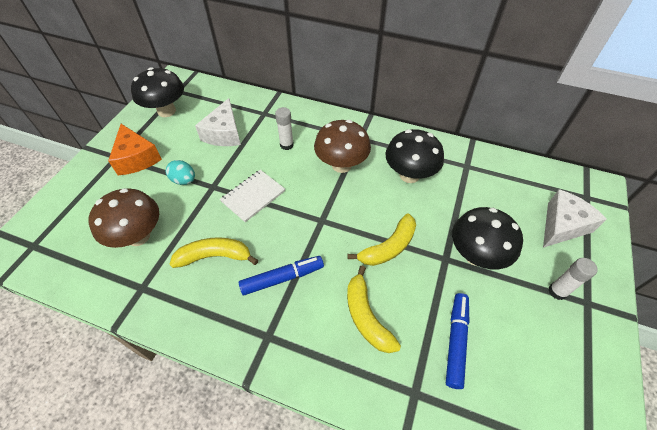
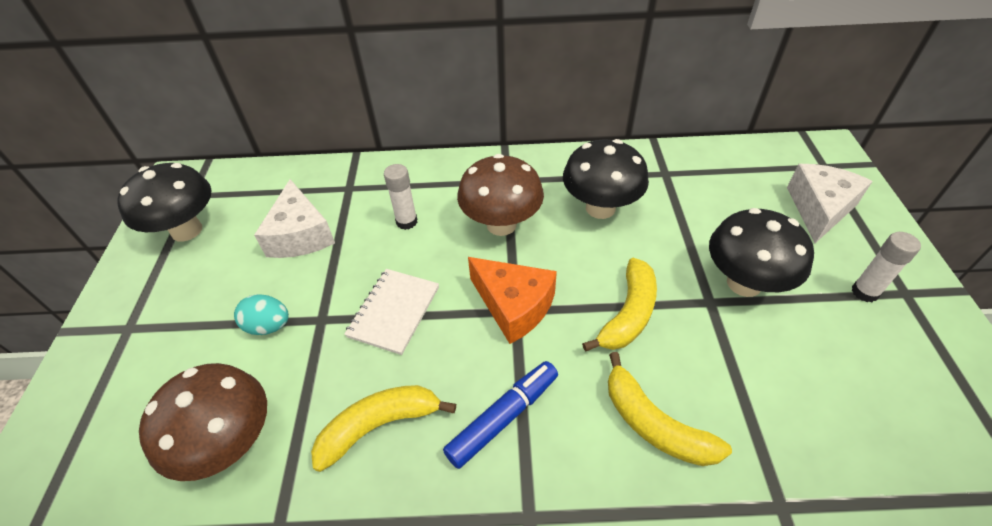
camera: 20 degrees left, 5 degrees down
orange cheese [108,124,162,175] -> orange cheese moved to [468,257,557,344]
blue marker [446,293,469,389] -> none

